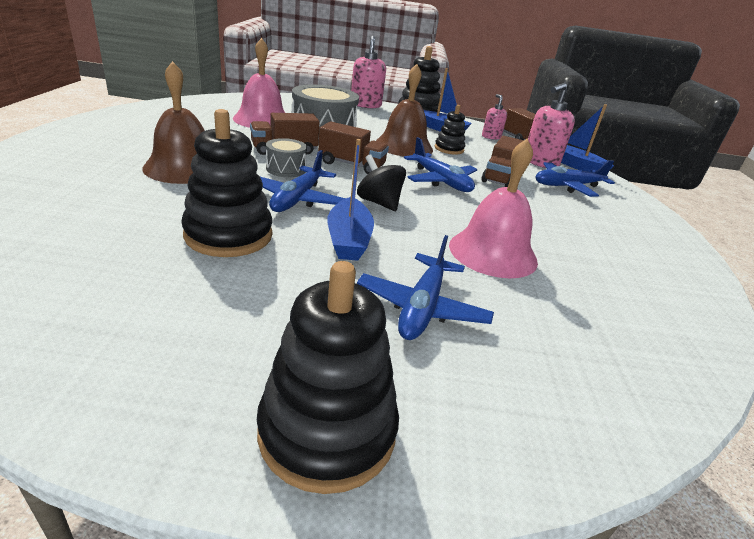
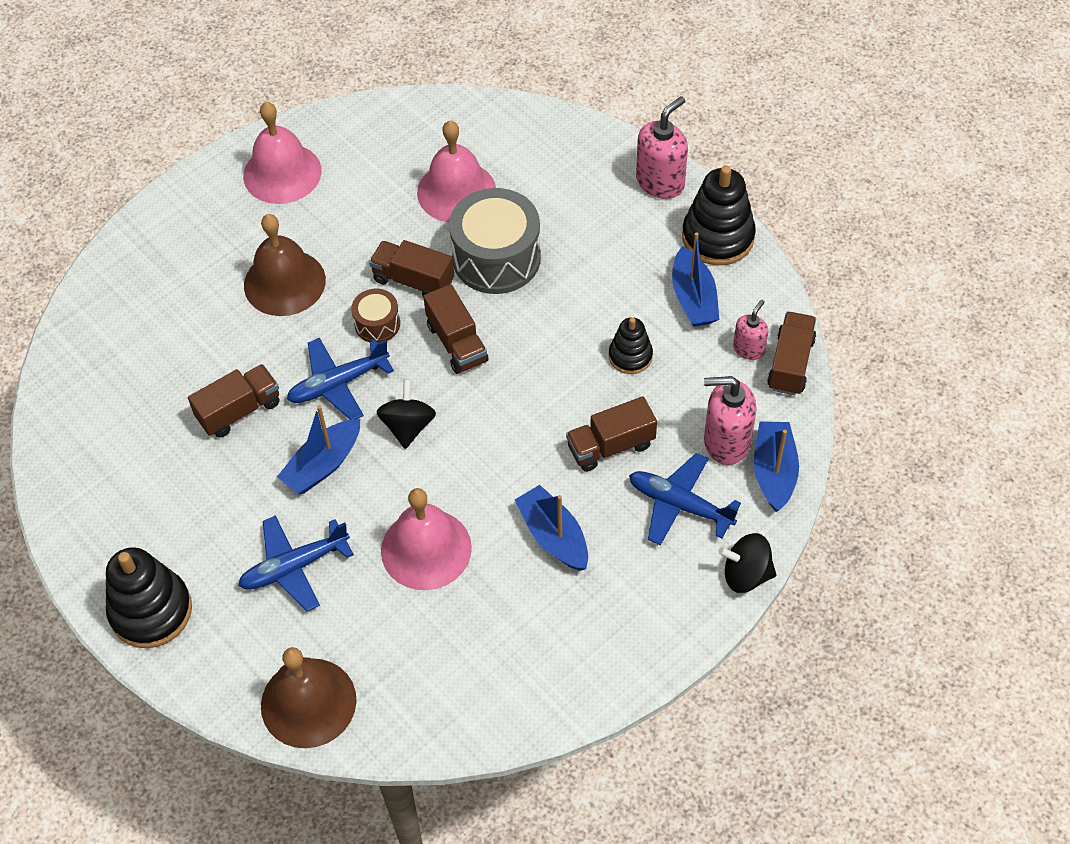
camera: 50 degrees right, 25 degrees up
black stacking toy [181,109,272,257] -> brown truck [188,364,280,438]
grey drum [266,138,307,177] -> brown drum [351,289,400,343]
brown bell [376,64,433,156] -> brown bell moved to [261,647,357,748]
blue plane [404,137,477,192] -> none
none -> pink bell [243,102,322,204]
none -> blue boat [515,485,588,571]
none -> black spinning top [718,533,776,593]

